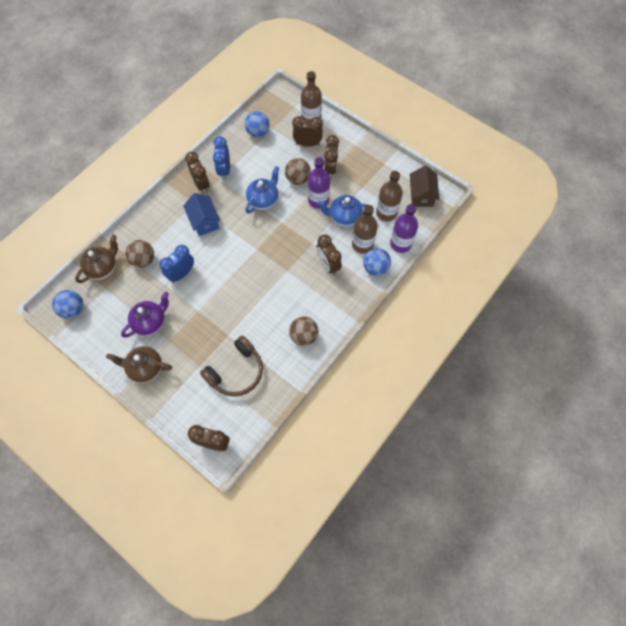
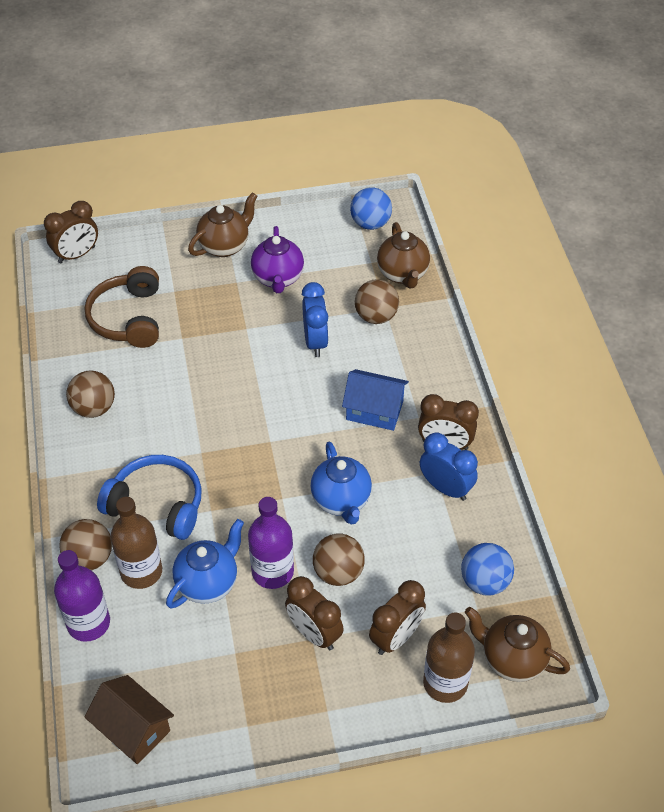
camera: 130 degrees right, 15 degrees down
brown clock [317,234,342,275] -> blue headphones [97,455,202,540]
blue ball [363,248,391,276] -> brown ball [59,519,112,570]
brown bottle [376,171,403,222] -> none
none -> brown teapot [465,607,570,682]

